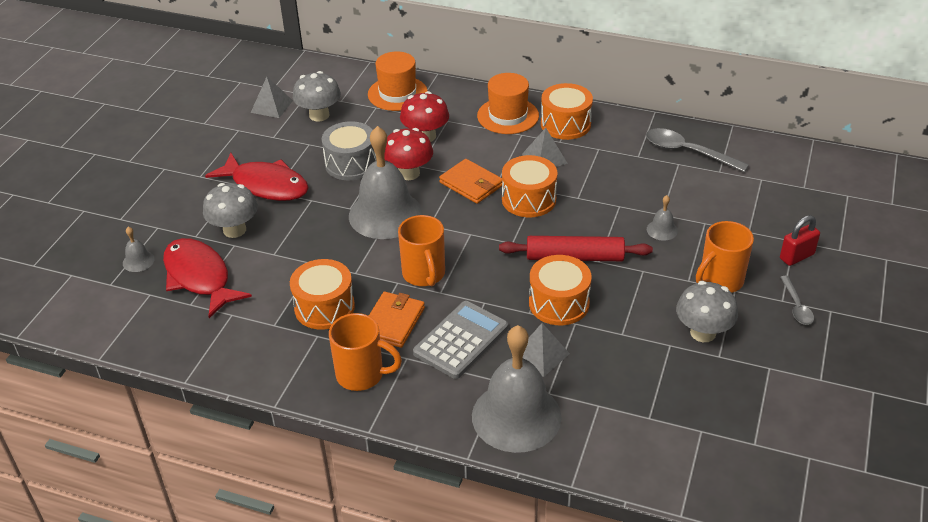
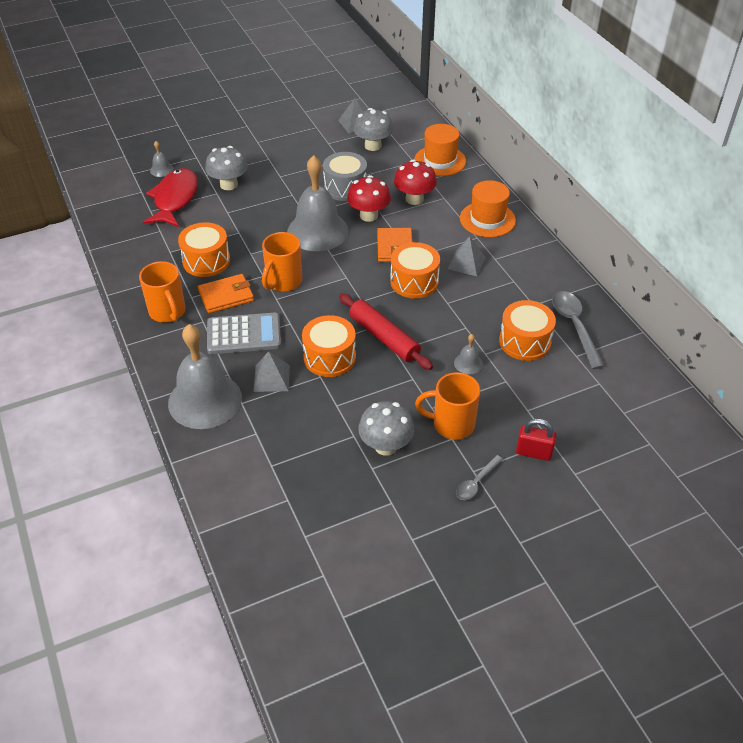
camera: 45 degrees right, 5 degrees up
red fish [205,153,309,201] -> none
orange drum [541,83,593,140] -> orange drum moved to [499,300,556,361]

